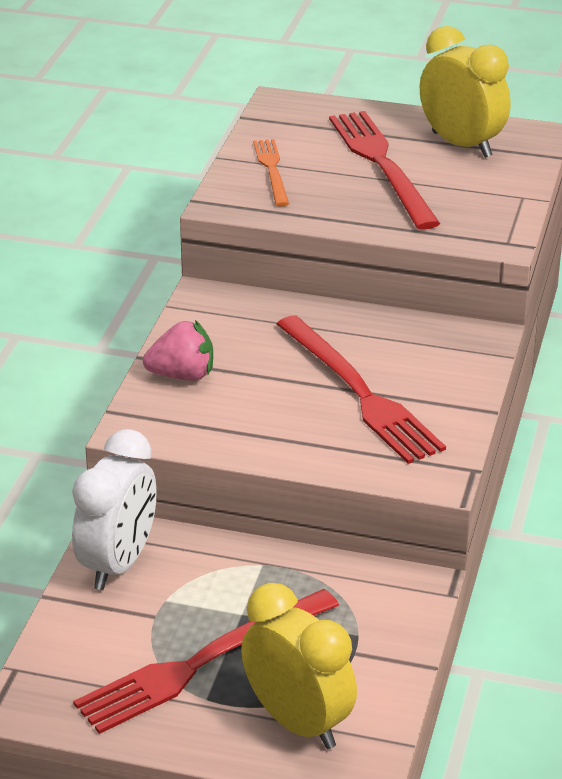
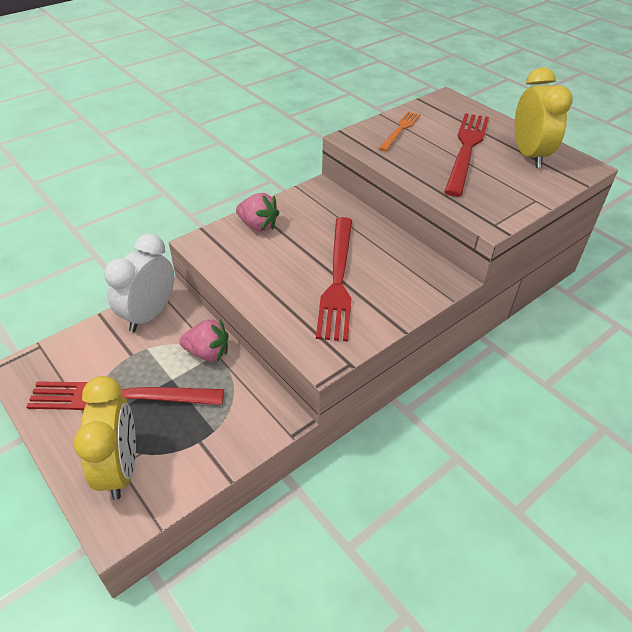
camera: 35 degrees right, 10 degrees up
white clock [72,429,156,590] -> white clock turned 150 degrees clockwise [104,233,174,332]
none -> pink strawberry [179,319,228,362]

